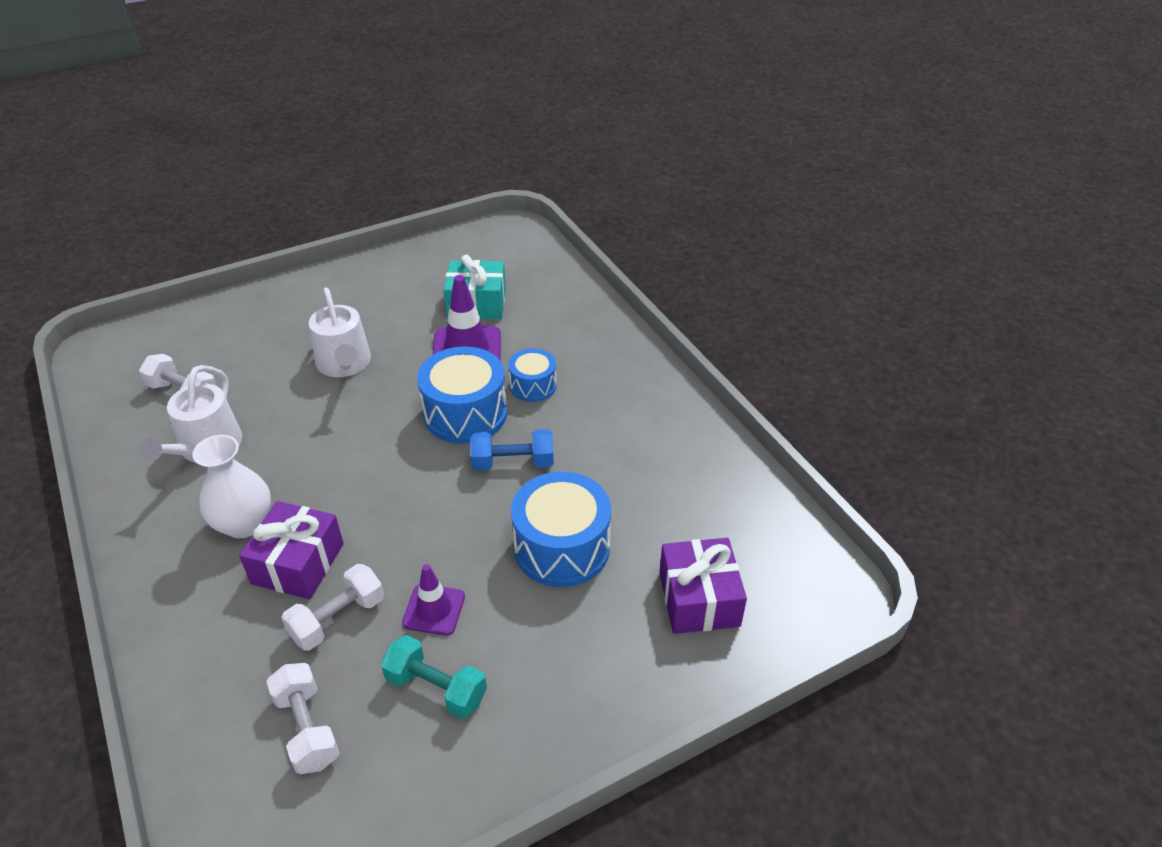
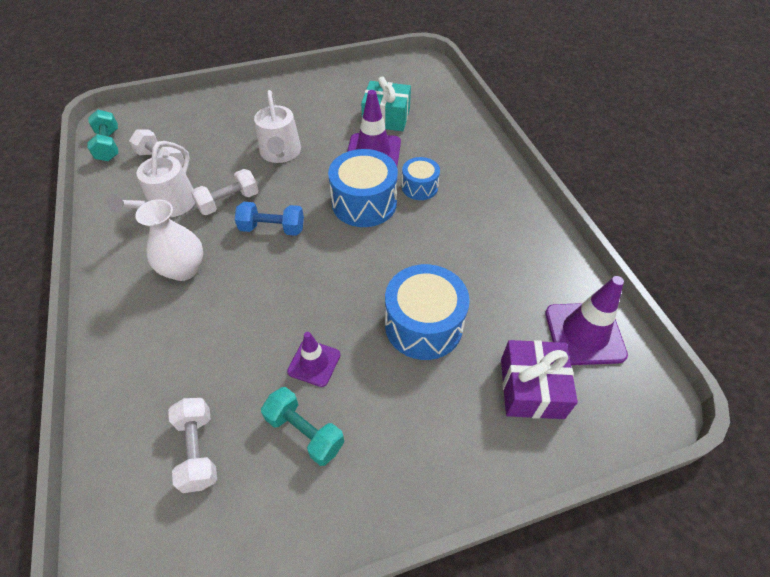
camera: 10 degrees right, 10 degrees up
purple gift [239,501,344,599] -> none
white dumbbell [281,564,384,651] -> white dumbbell moved to [191,169,259,215]
blue dumbbell [470,429,554,471] -> blue dumbbell moved to [235,202,304,236]
none -> turquoise dumbbell [87,109,118,161]
none -> purple traffic cone [545,276,628,365]

